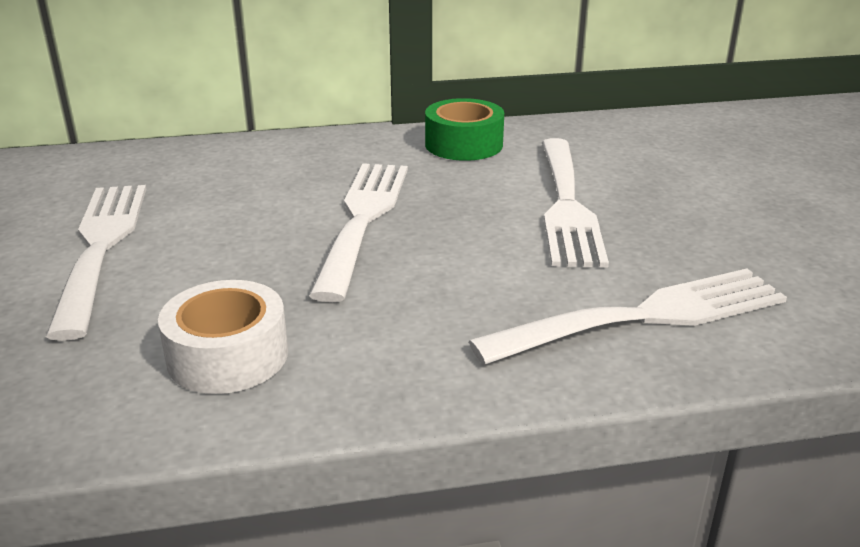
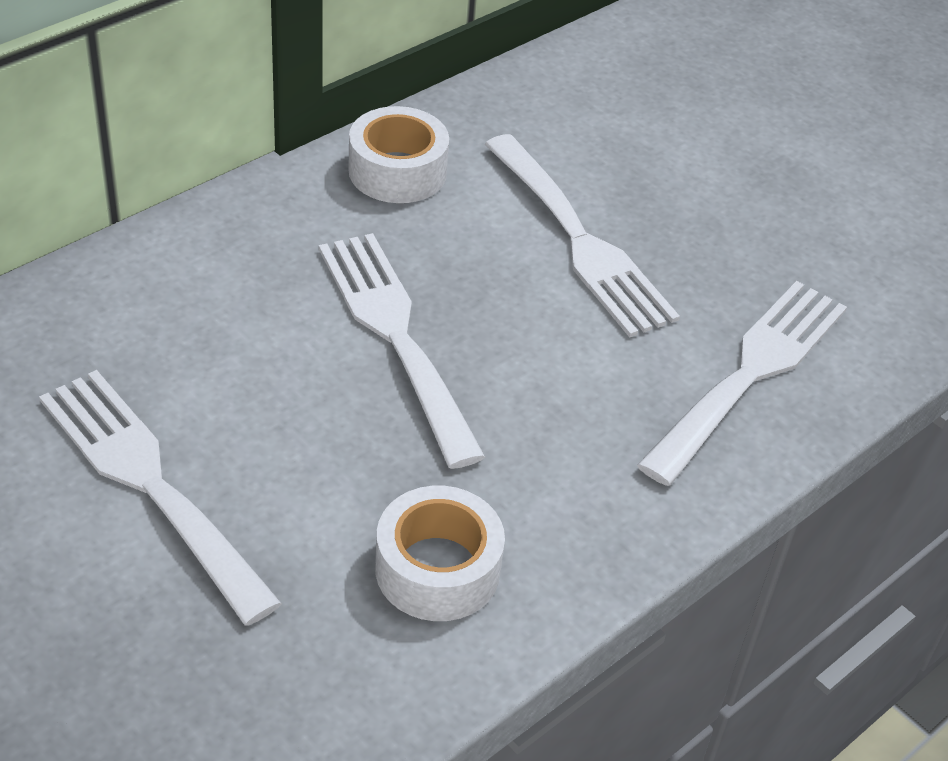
camera: 35 degrees left, 15 degrees up
green tape [425,98,504,161] -> white tape [348,106,449,203]

